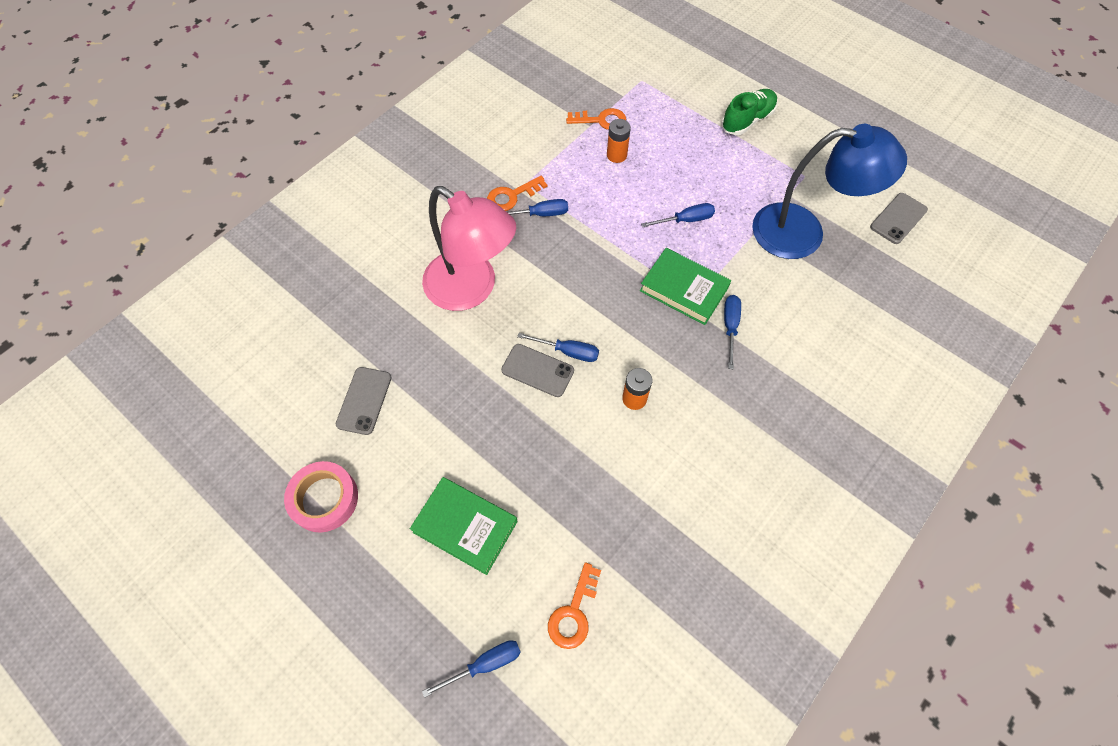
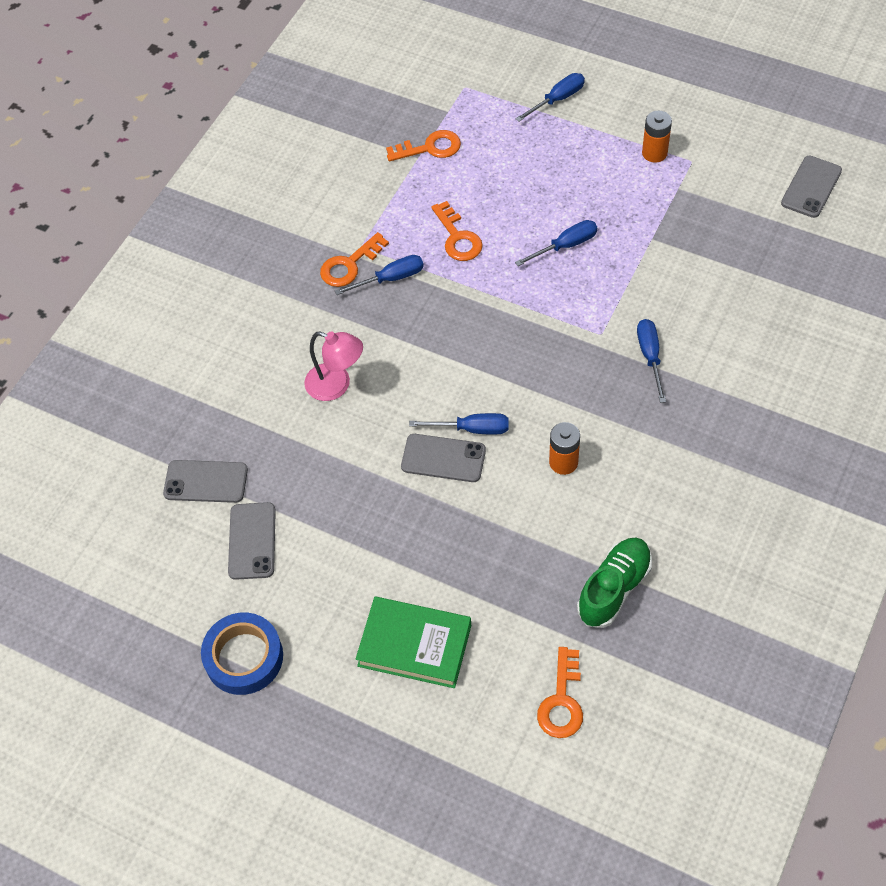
camera: 10 degrees left, 5 degrees down
pink tape [284,461,358,533] -> blue tape [201,613,283,695]
pink lamp [422,186,516,311] -> pink lamp [304,331,363,401], size x0.51
blue screwdriver [422,640,521,698] -> blue screwdriver moved to [515,73,585,122]
orange battery [607,119,631,163] -> orange battery moved to [642,111,672,163]
green book [640,248,731,325] -> none
green shoe [721,89,777,135] -> green shoe moved to [577,537,652,628]
blue lamp [752,124,907,259] -> none
none -> grey phone [163,460,248,503]
none -> orange key [431,201,483,261]

